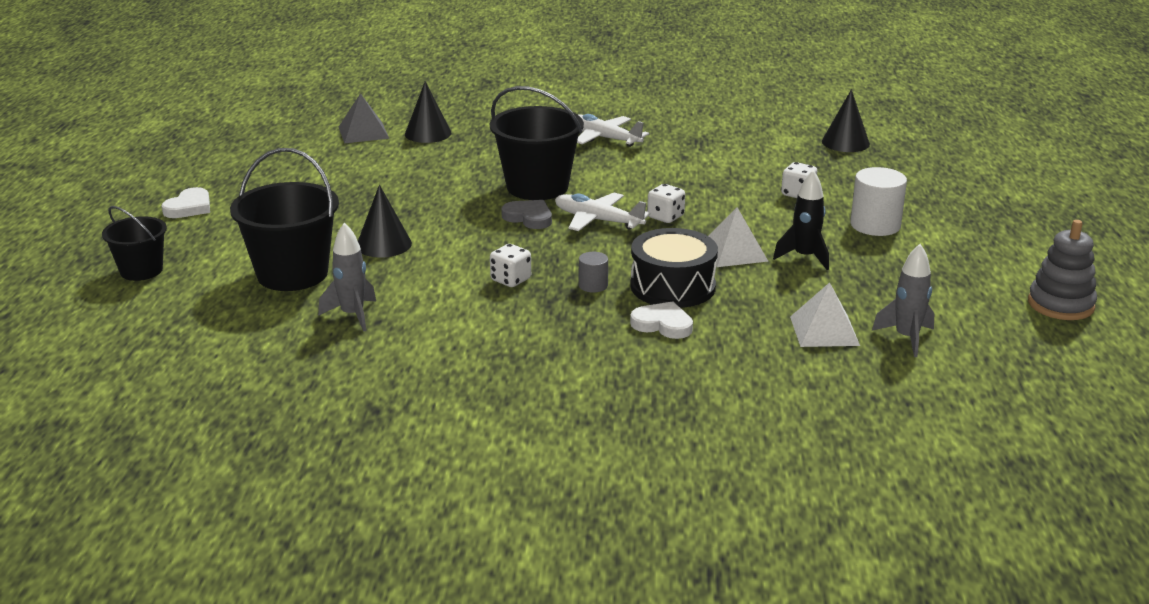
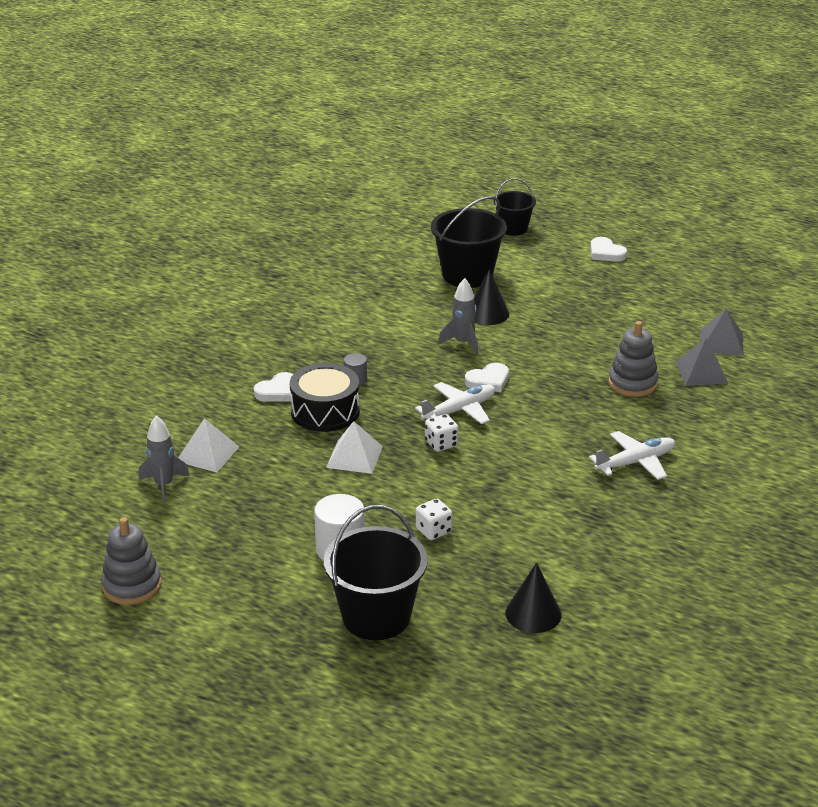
camera: 115 degrees right, 5 degrees up
grey rocket [318,223,376,332] -> grey rocket moved to [438,278,479,355]
black cone [405,81,451,143] -> grey pyramid [676,338,729,386]
black bucket [490,86,584,200] -> black bucket moved to [324,505,428,640]
white dice [490,244,531,287] -> none
grey heart [501,200,552,229] -> white heart [465,363,509,392]
black rocket [773,170,829,270] -> none
none -> grey stacking toy [608,321,659,397]

